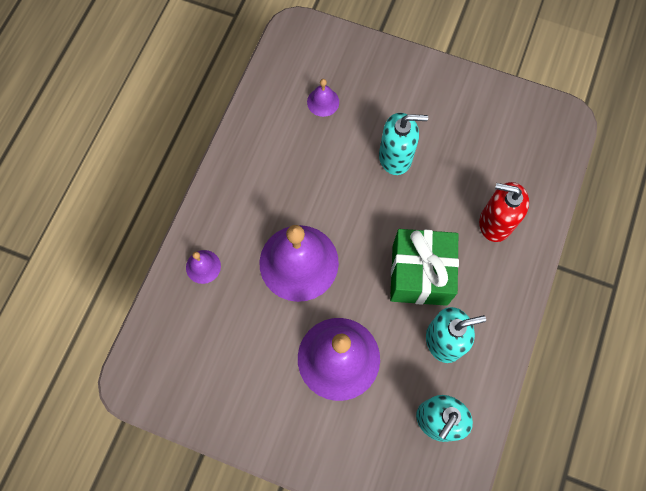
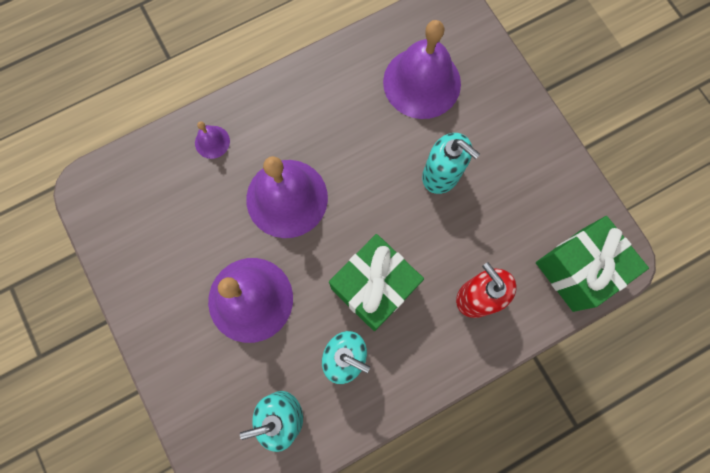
camera: 40 degrees right, 5 degrees up
purple bell [307,79,339,117] -> purple bell [383,20,461,119], size x2.27
none -> green gift [536,216,649,312]

